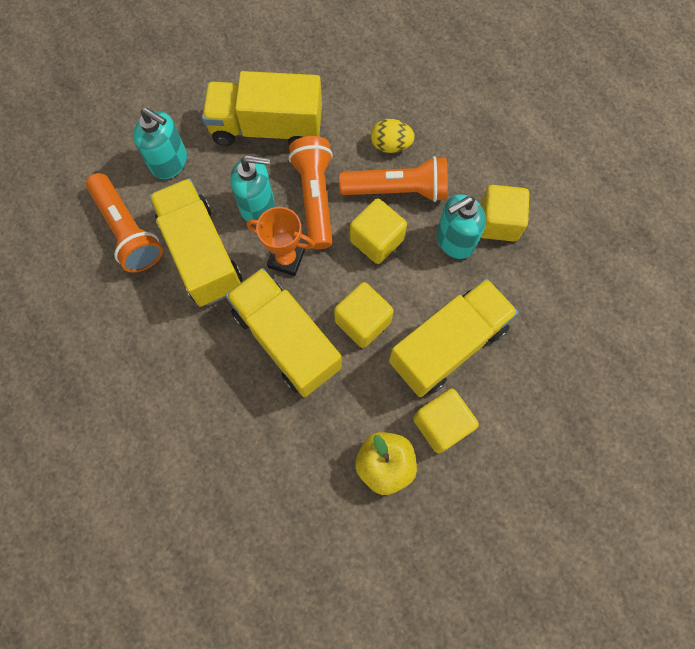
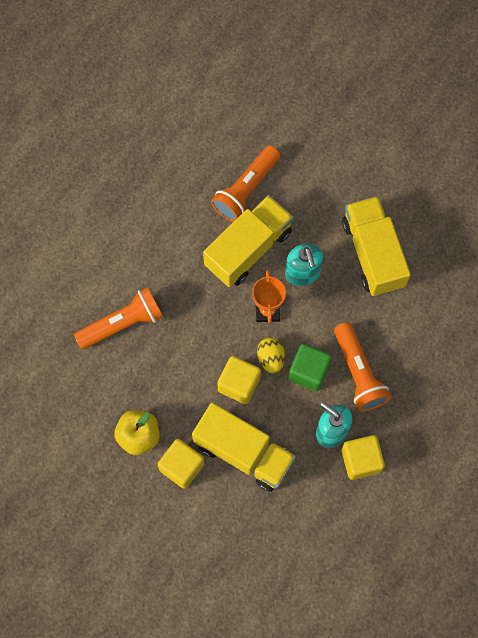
camera: 70 degrees right, 0 degrees up
turquoise soap dispenser [133,108,187,179] -> none
yellow truck [225,268,342,397] -> none
orange flashlight [289,136,333,249] -> orange flashlight moved to [74,287,163,349]
yellow cube [350,198,407,264] -> green cube [288,344,332,391]
yellow egg [371,119,415,153] -> yellow egg moved to [257,338,285,374]

